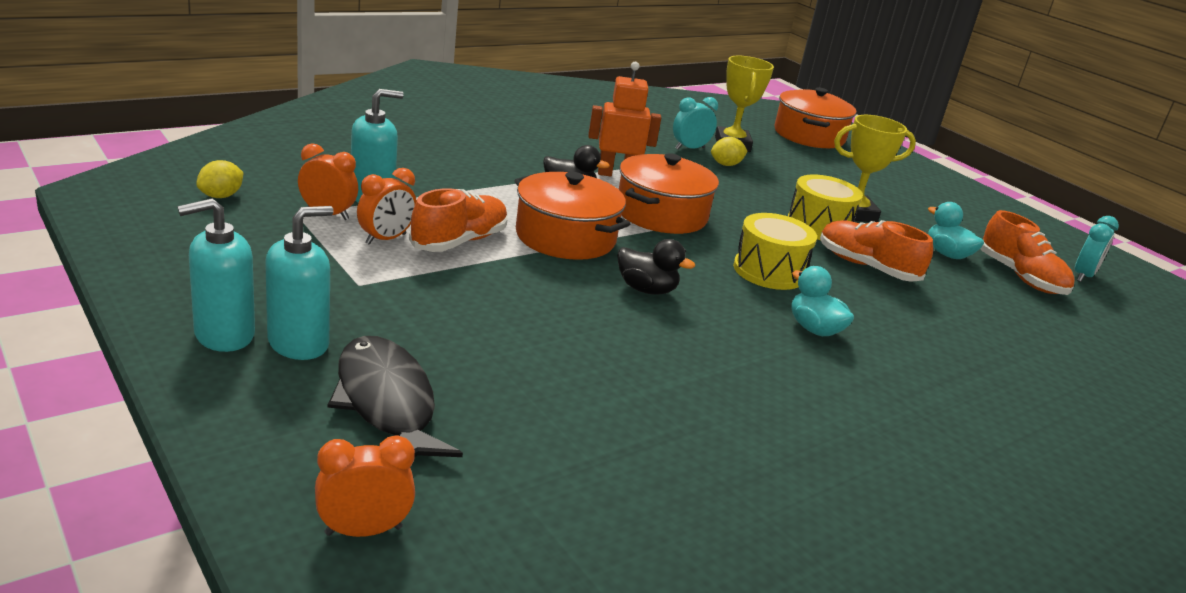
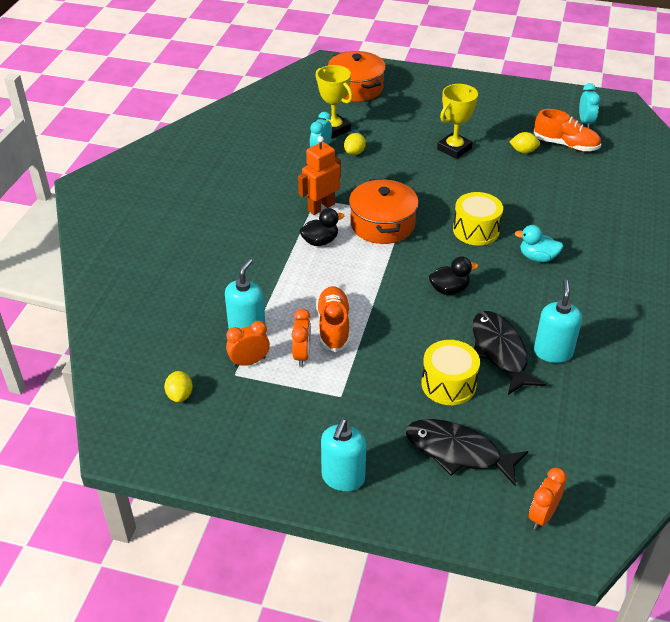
camera: 35 degrees left, 15 degrees up
turquoise soap dispenser [265,206,334,360] -> turquoise soap dispenser moved to [534,280,582,363]
orange pot [514,172,630,260] -> none
yellow drum [788,174,863,240] -> yellow drum moved to [421,340,480,405]
orange shoe [820,220,933,282] -> none
turquoise duck [928,202,984,259] -> yellow lemon [510,132,540,153]
none -> black fish [472,311,546,395]

